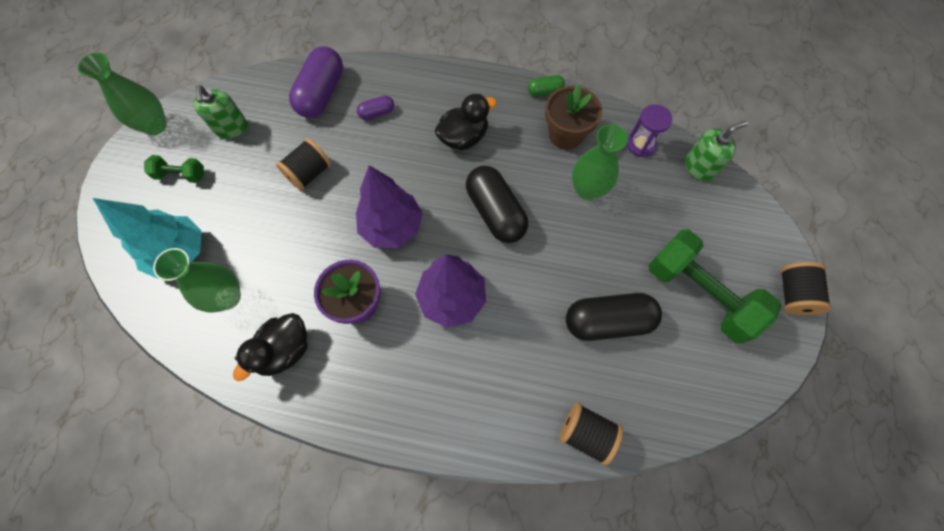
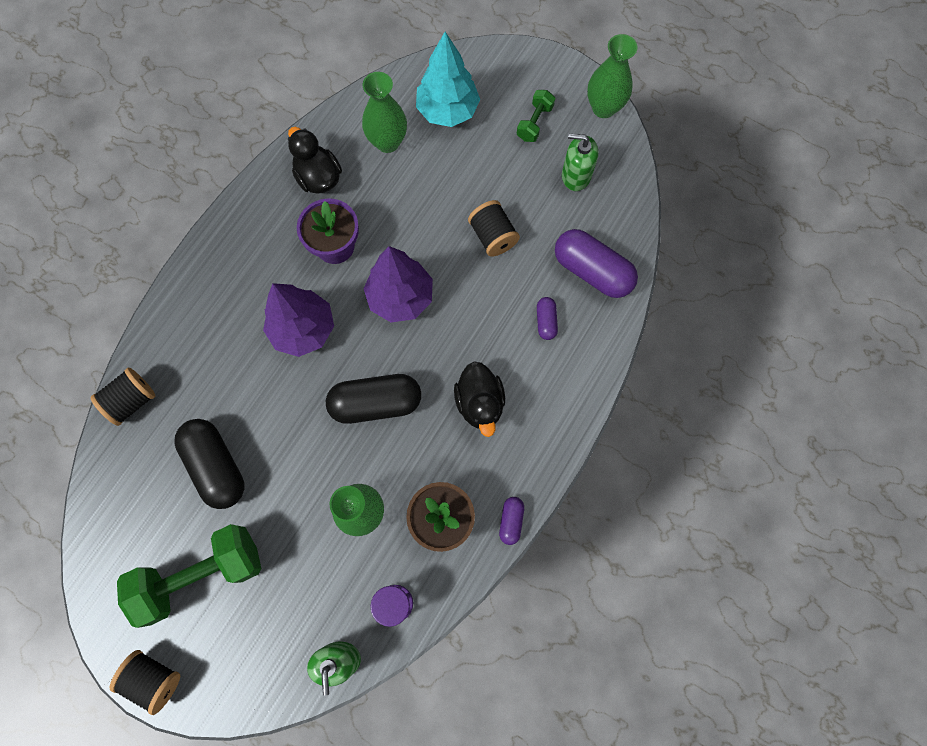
camera: 110 degrees right, 5 degrees up
green capsule [528,75,565,96] -> purple capsule [499,497,524,545]
black capsule [566,293,662,341] -> black capsule turned 45 degrees counterclockwise [174,419,245,509]

